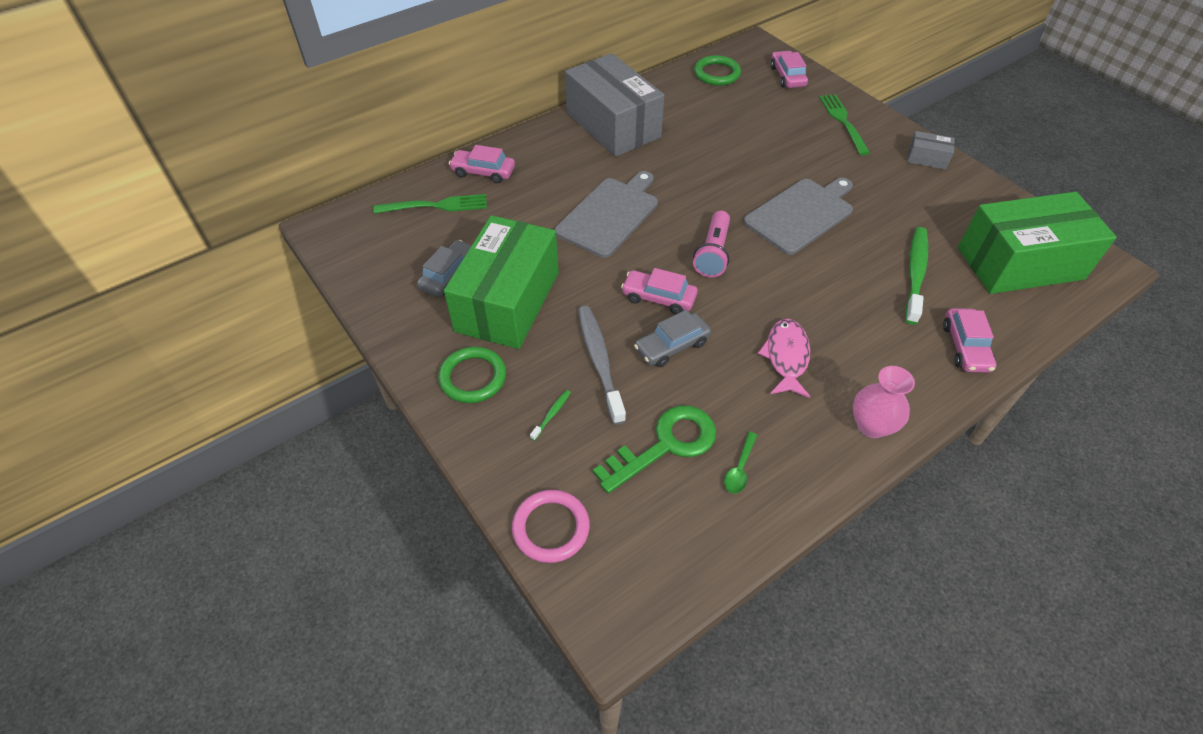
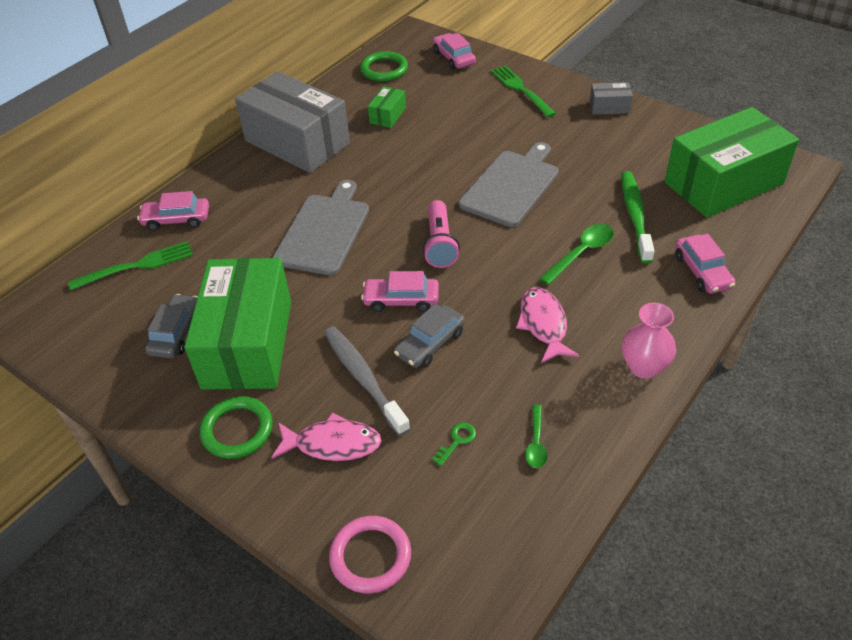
camera: 15 degrees left, 5 degrees down
green toothbrush [530,390,571,441] -> pink fish [271,412,382,461]
green key [593,405,716,493] -> green key [432,422,476,466], size x0.41
none -> green box [368,86,406,128]
none -> green spoon [539,224,614,285]

